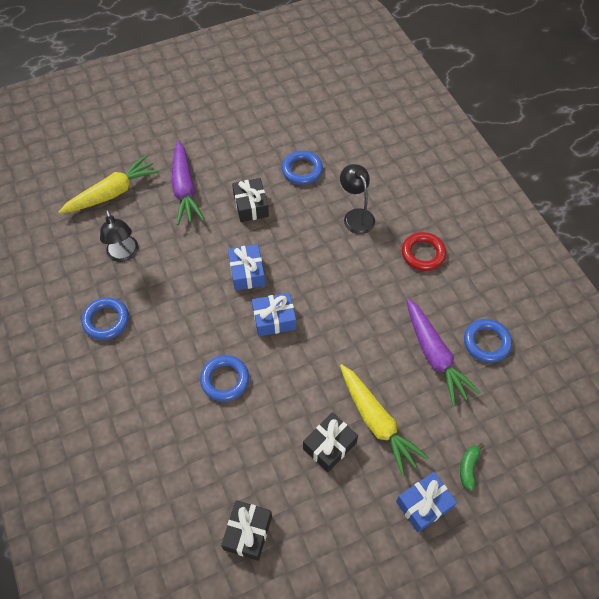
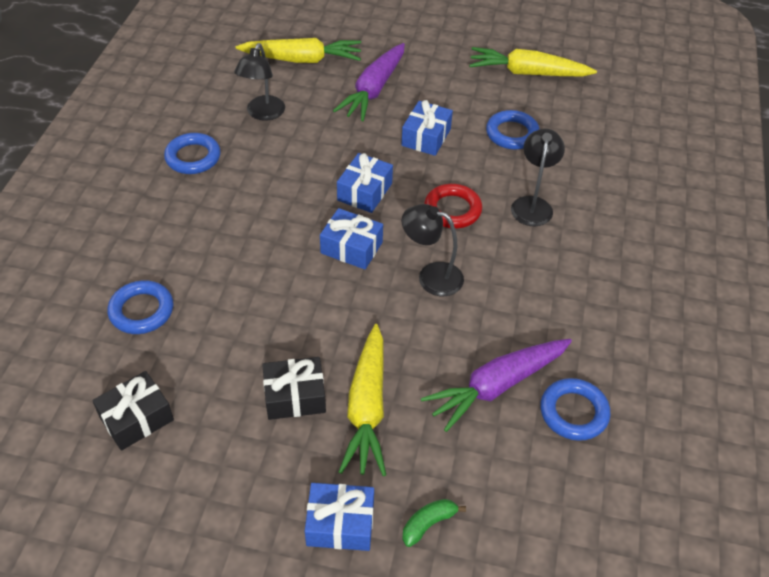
camera: 35 degrees right, 10 degrees down
blue ring [200,355,249,401] -> blue ring moved to [107,280,173,334]
black gift [232,178,269,222] -> blue gift [401,100,453,156]
red ring [402,232,446,271] -> red ring moved to [424,184,482,229]
purple carrot [406,298,480,406] -> purple carrot turned 45 degrees clockwise [421,339,572,432]
none -> black lamp [402,204,464,296]
none -> yellow carrot [469,47,597,77]

